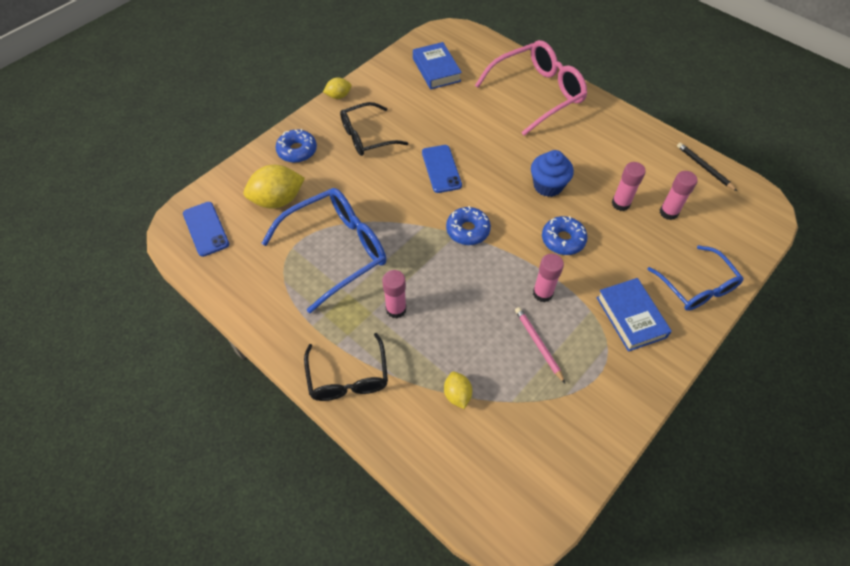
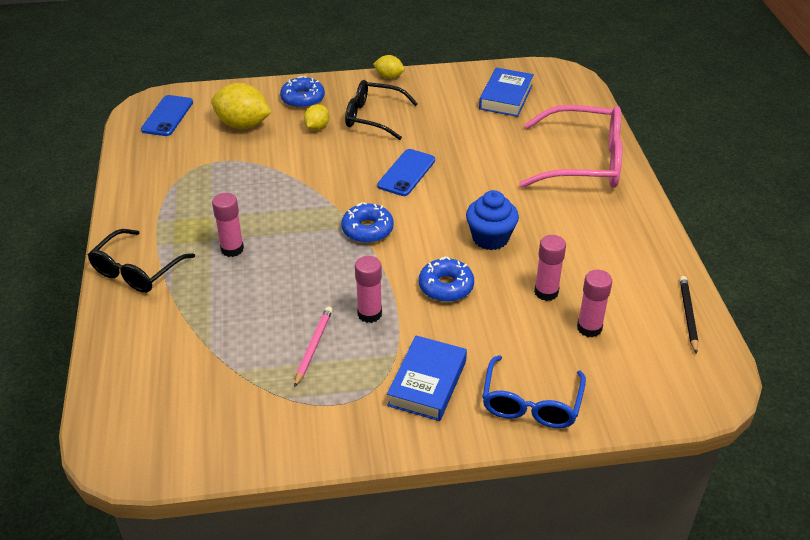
camera: 40 degrees right, 15 degrees down
blue glasses [261,188,386,313] -> none
yellow lemon [444,372,472,409] -> yellow lemon moved to [304,104,330,131]

